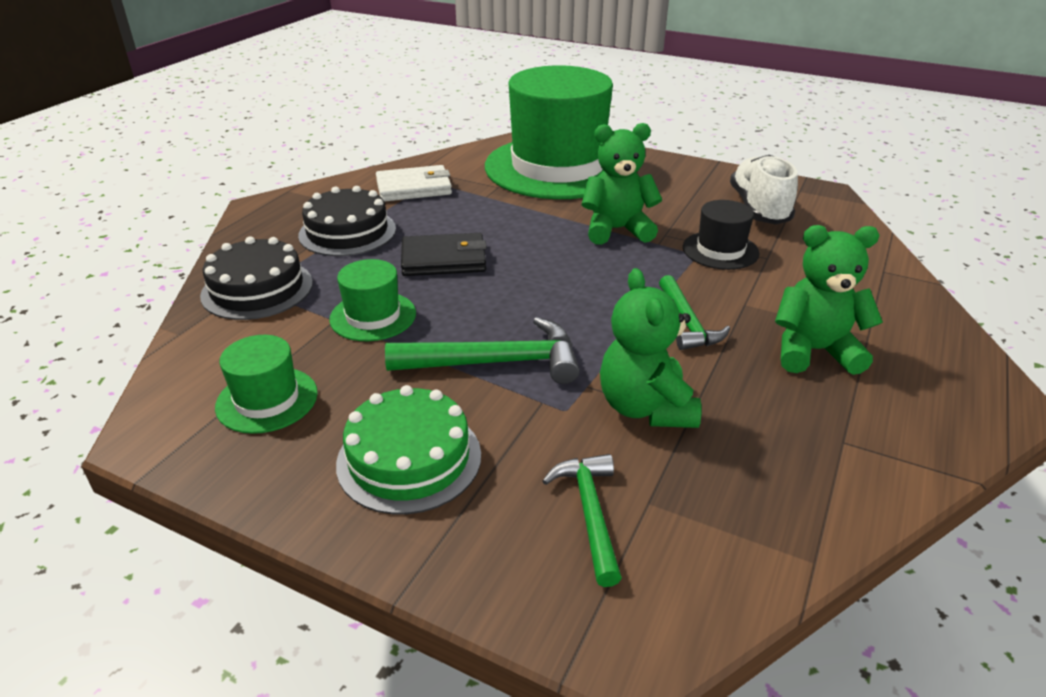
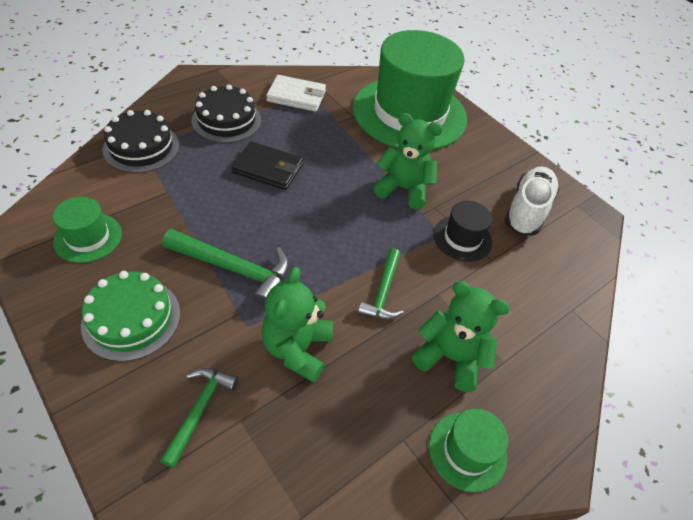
camera: 20 degrees right, 15 degrees up
green hat [329,259,416,341] -> green hat moved to [429,409,508,492]

